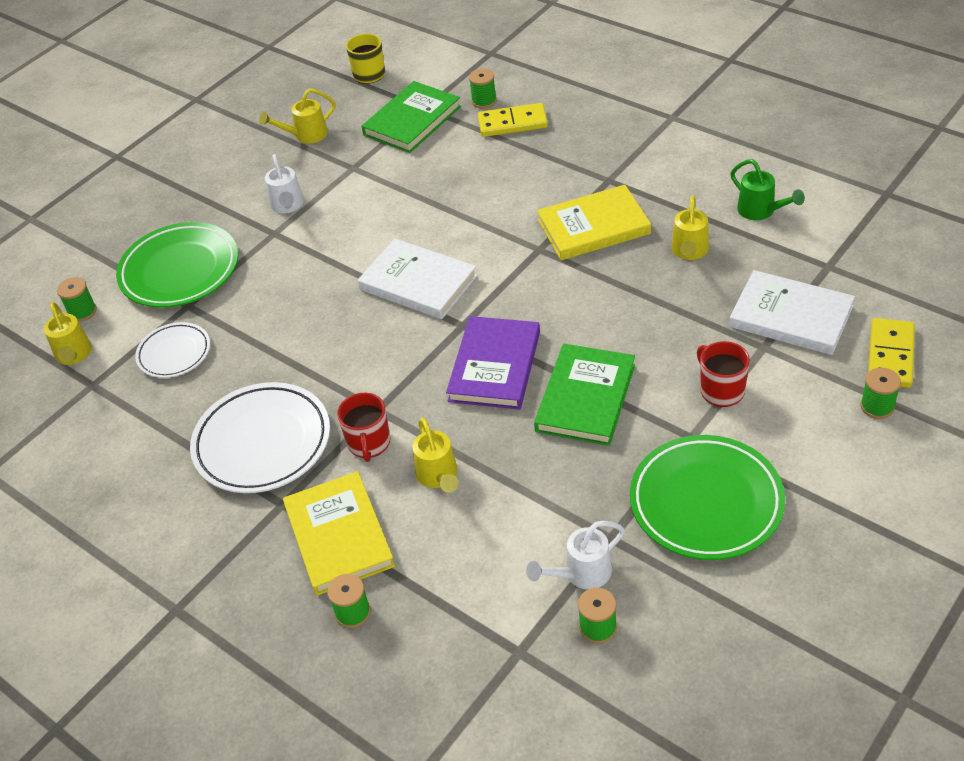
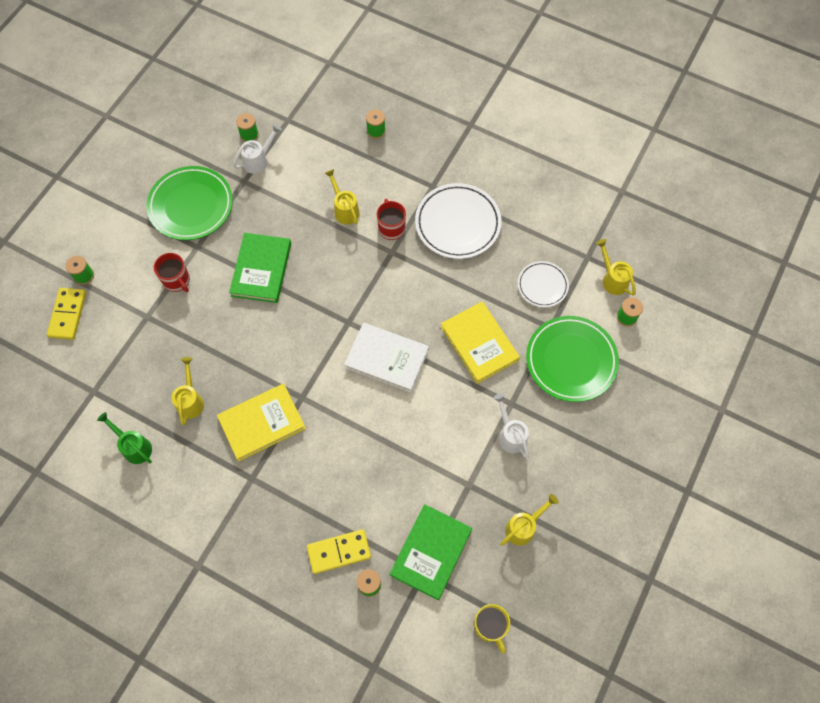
camera: 165 degrees right, 20 degrees up
yellow book [283,471,395,596] -> yellow book moved to [441,302,520,384]
purple book [446,316,540,409] -> none
white book [729,270,855,355] -> none

